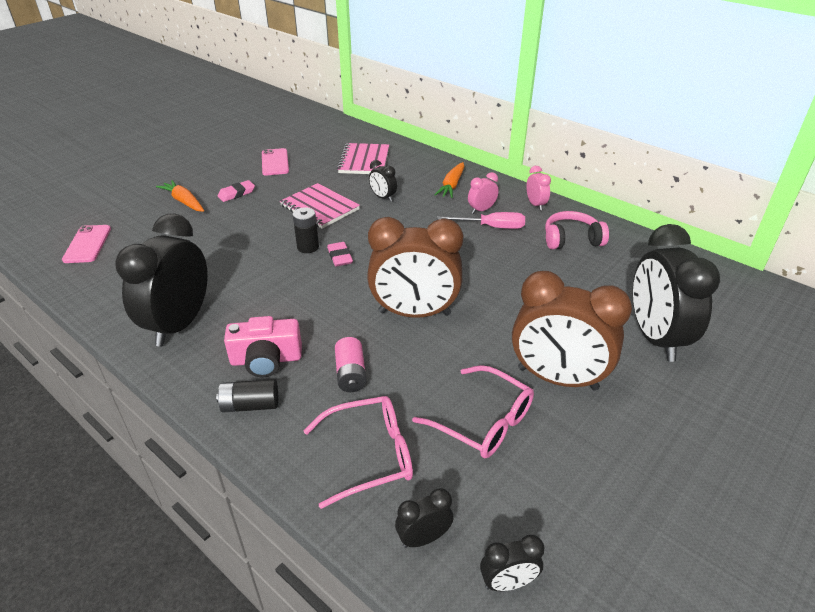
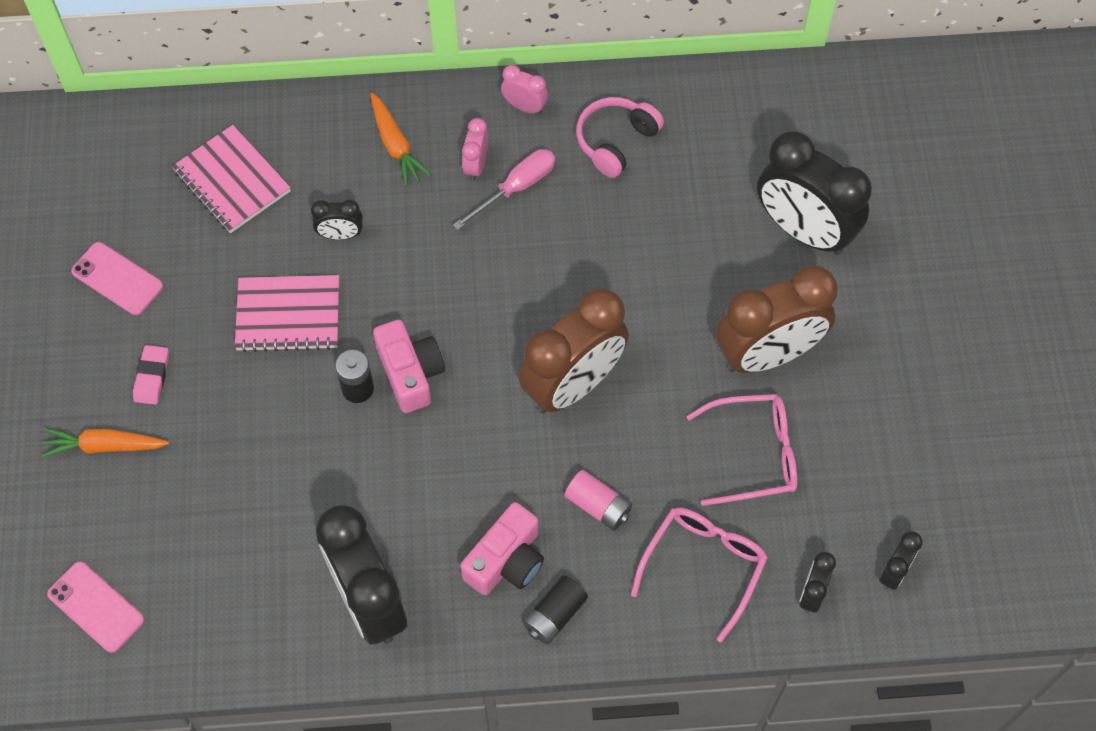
camera: 45 degrees left, 25 degrees up
pink eraser [327,242,353,266] -> pink camera [373,320,445,413]

